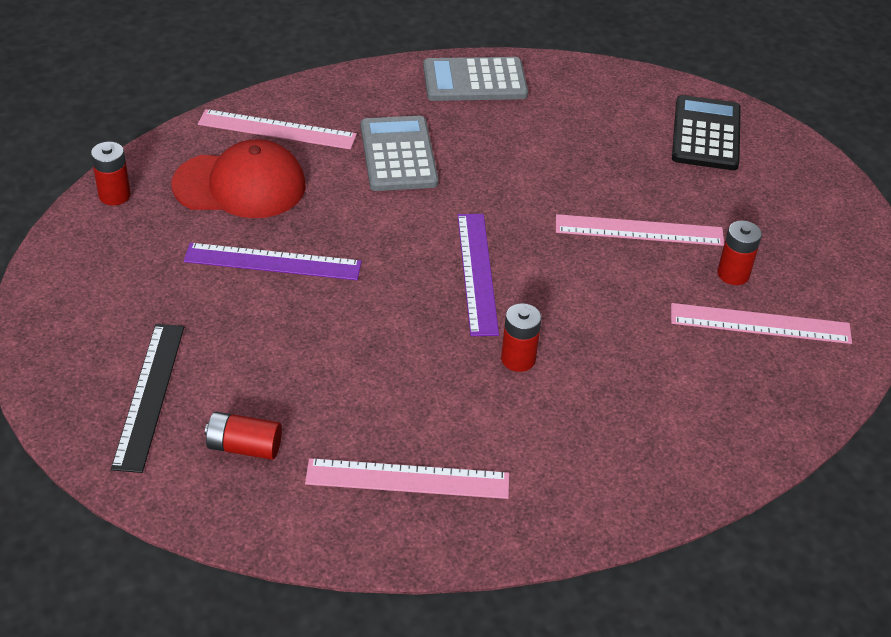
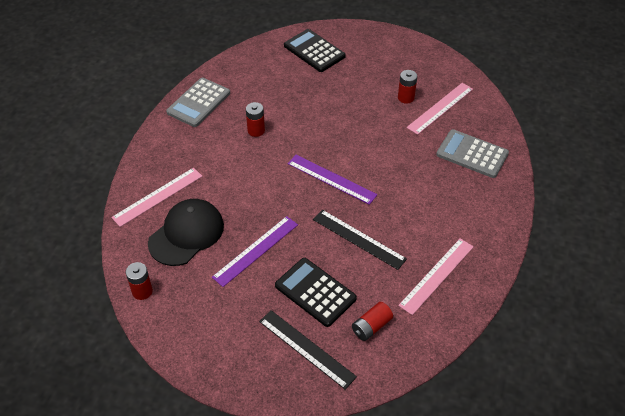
camera: 50 degrees left, 5 degrees up
red cap [172,139,306,218] -> black cap [148,199,224,266]
grey calculator [361,116,438,191] -> grey calculator moved to [436,129,509,178]
red battery [501,303,542,372] -> red battery moved to [246,102,265,137]
pink ruler [556,214,724,246] -> none
none -> black calculator [275,258,357,327]
none -> black ruler [313,210,407,270]

